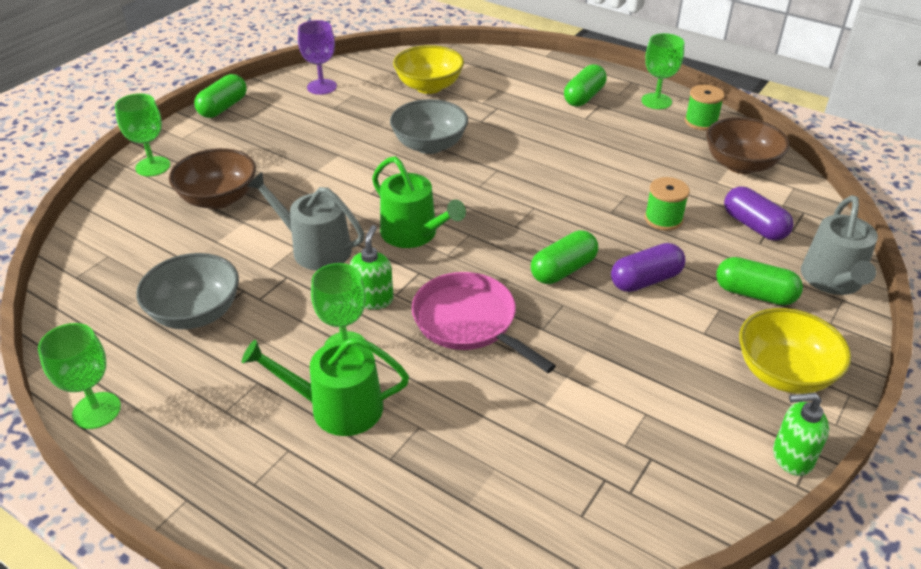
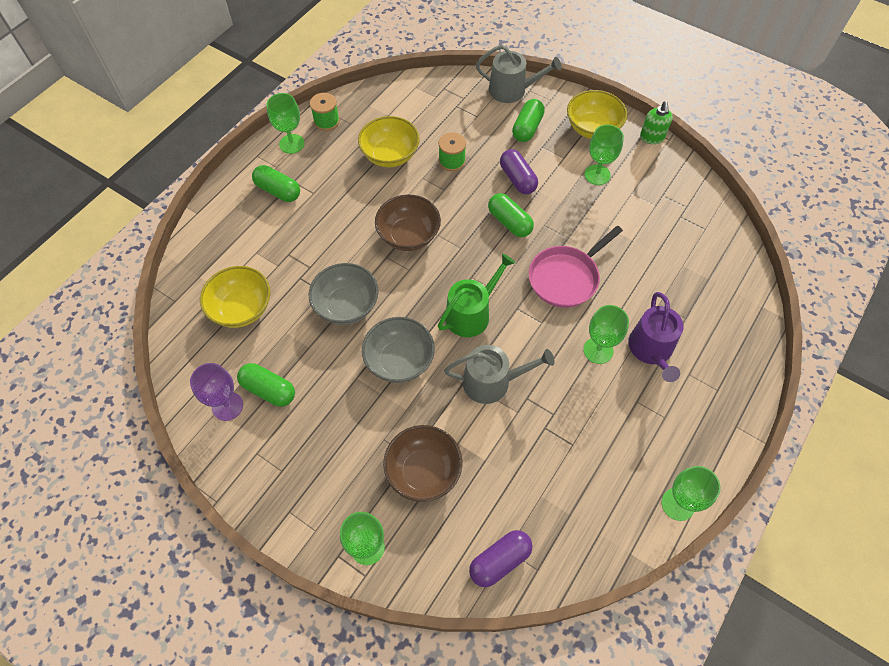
camera: 90 degrees left, 20 degrees up
grey bowl [136,253,239,329] -> grey bowl moved to [362,317,435,383]
green capsule [194,74,247,118] -> green capsule moved to [237,363,295,407]
green watering can [242,337,409,436] -> purple watering can [628,292,683,382]
grey watering can [247,172,364,270] -> grey watering can turned 120 degrees counterclockwise [444,345,555,404]
green soap dispenser [350,225,394,309] -> none
brown bowl [706,117,790,174] -> brown bowl moved to [375,195,441,251]
purple capsule [724,187,794,241] -> purple capsule moved to [469,530,532,587]
none -> yellow bowl [358,116,420,167]
none -> green goblet [585,124,624,185]

